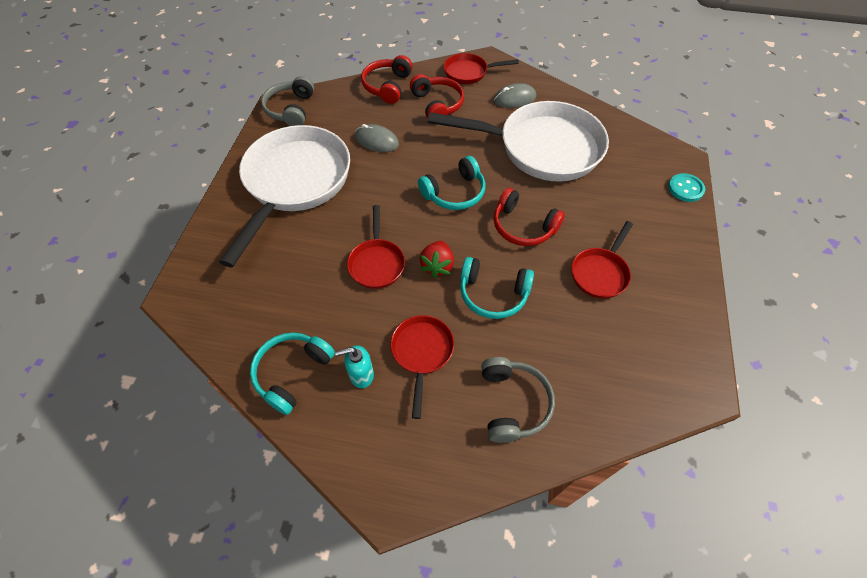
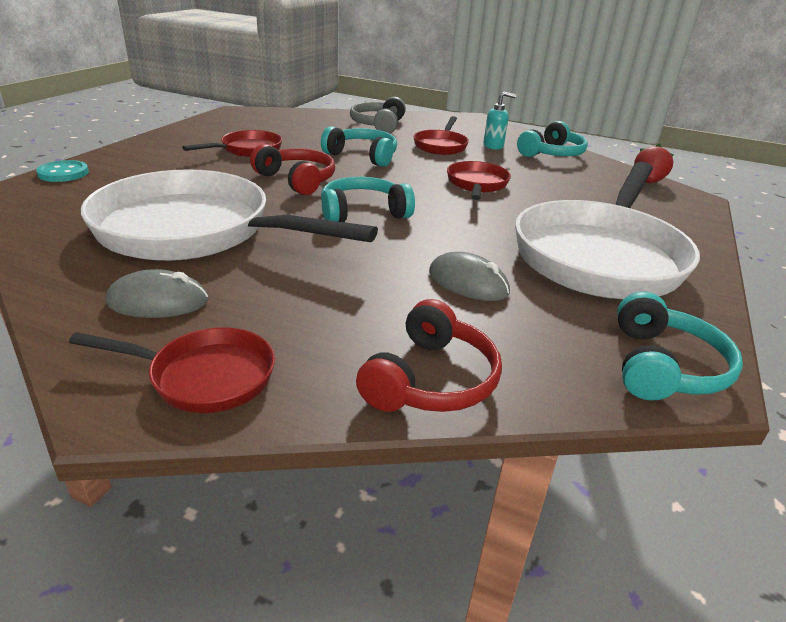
camera: 170 degrees left, 25 degrees down
grey headphones [261,76,314,126] -> turquoise headphones [617,291,743,401]
red headphones [410,74,464,118] -> none
red strawberry [420,241,454,278] -> red strawberry moved to [634,144,674,183]

